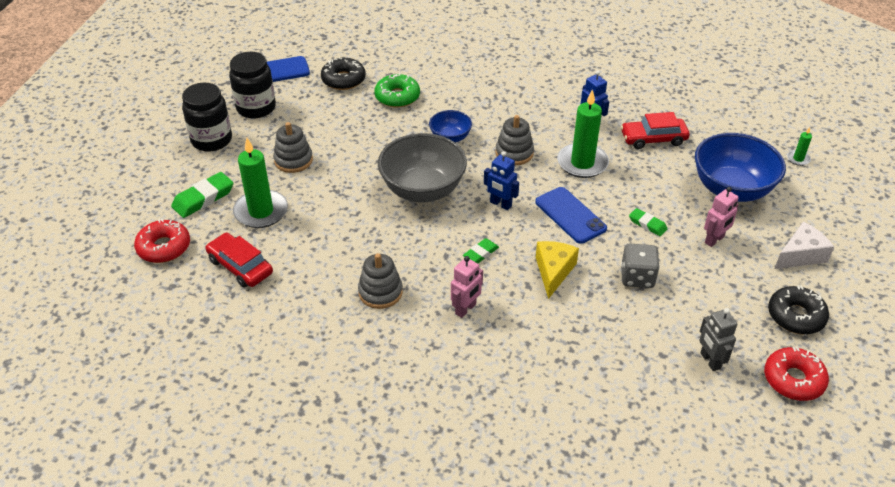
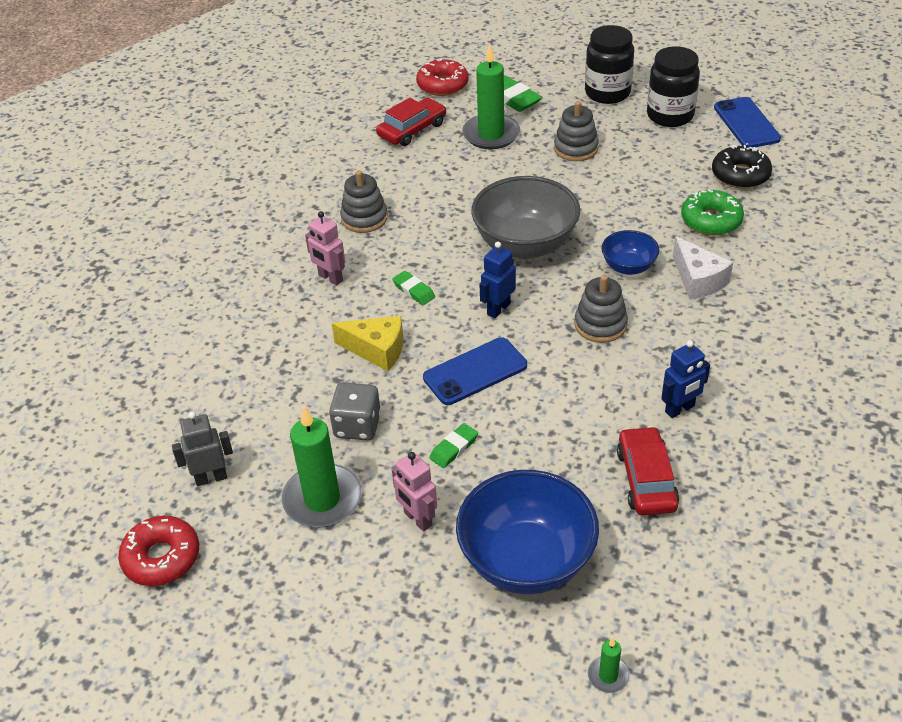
camera: 95 degrees right, 0 degrees up
green candle [557,89,609,178] -> green candle moved to [282,406,361,528]
black donut [768,285,829,334] -> none
white cheese [775,222,834,269] -> white cheese moved to [673,236,733,300]

